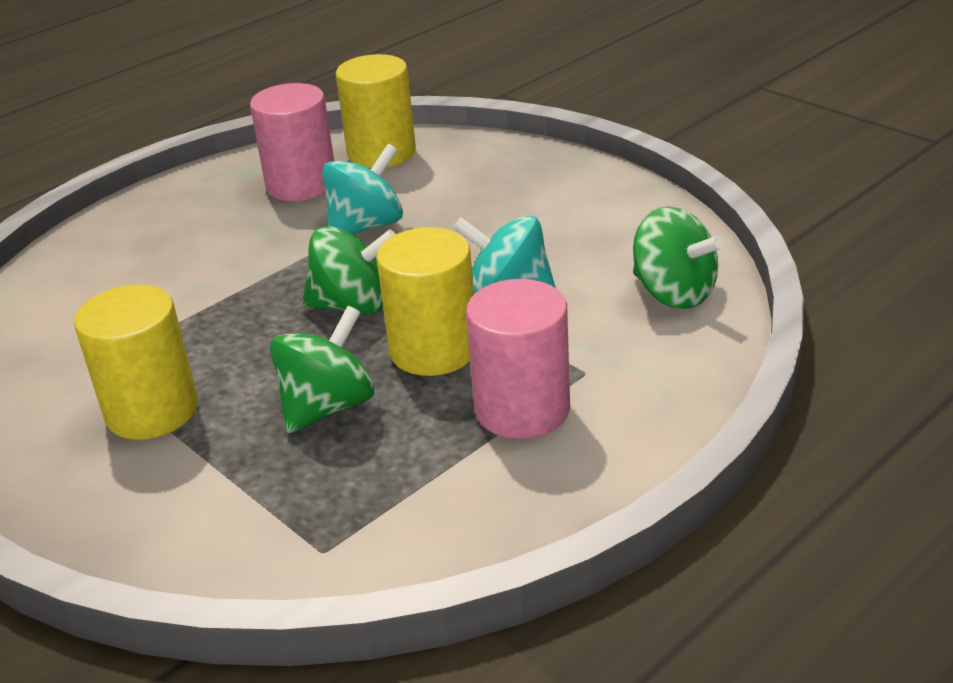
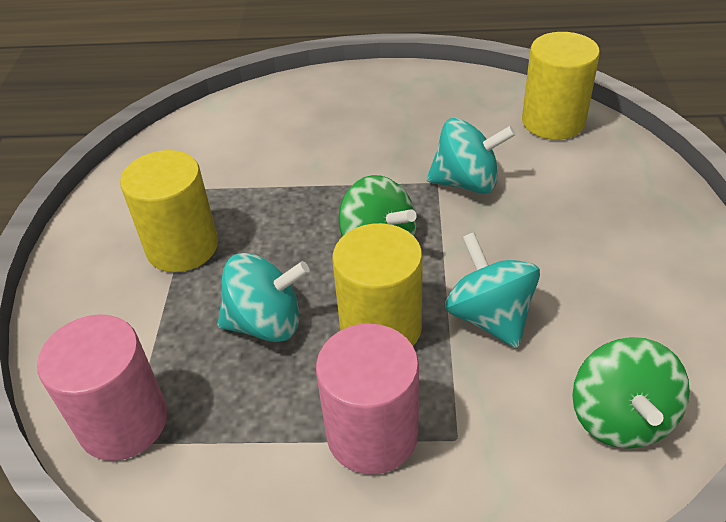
camera: 45 degrees right, 10 degrees up
pink cylinder [250,83,334,201] -> pink cylinder moved to [37,314,167,461]
green spinning top [270,306,374,433] -> turquoise spinning top [217,253,310,342]

